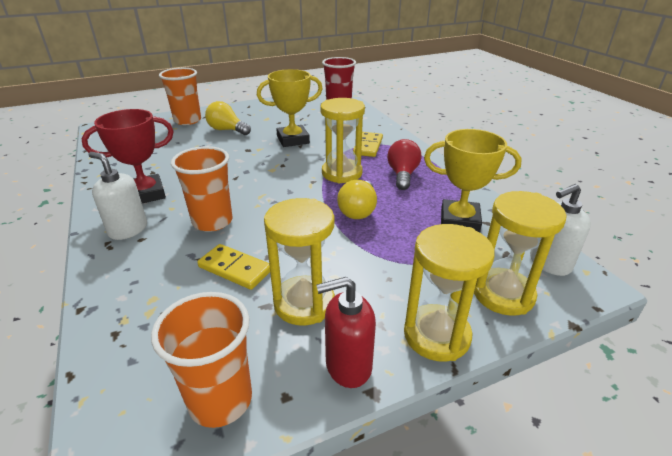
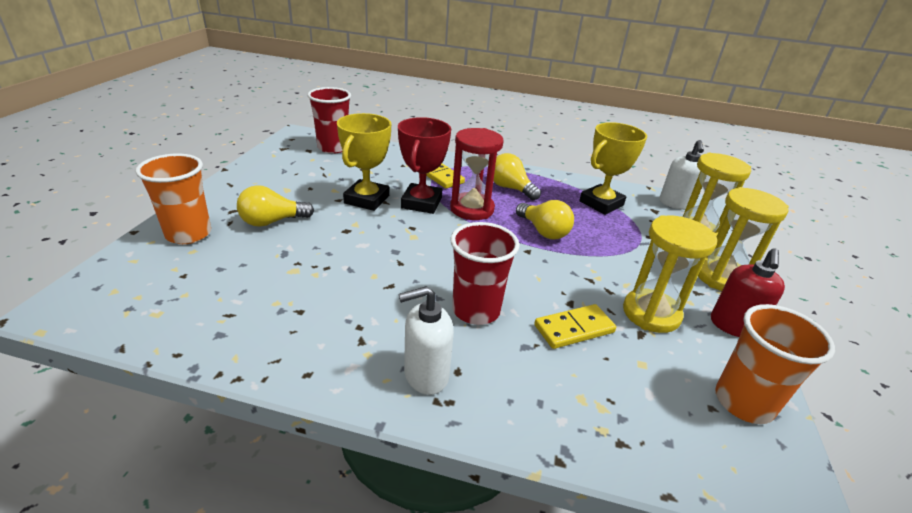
camera: 55 degrees left, 0 degrees up
red trophy [81,109,174,203] -> red trophy moved to [398,117,451,214]
orange cup [171,146,233,232] -> red cup [450,222,520,325]
yellow hourglass [320,98,365,183] -> red hourglass [450,128,504,220]
red light bulb [387,139,421,190] -> yellow light bulb [493,153,541,200]

